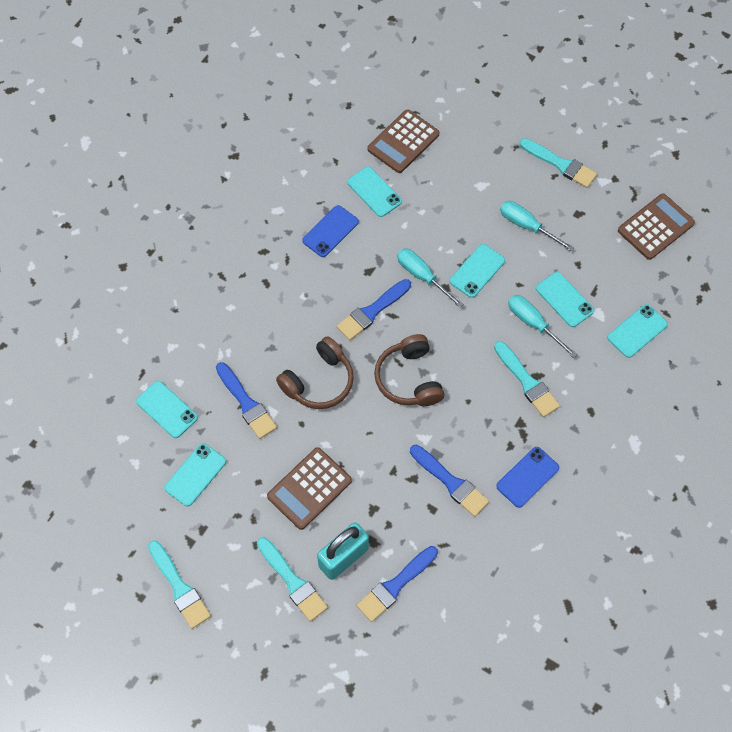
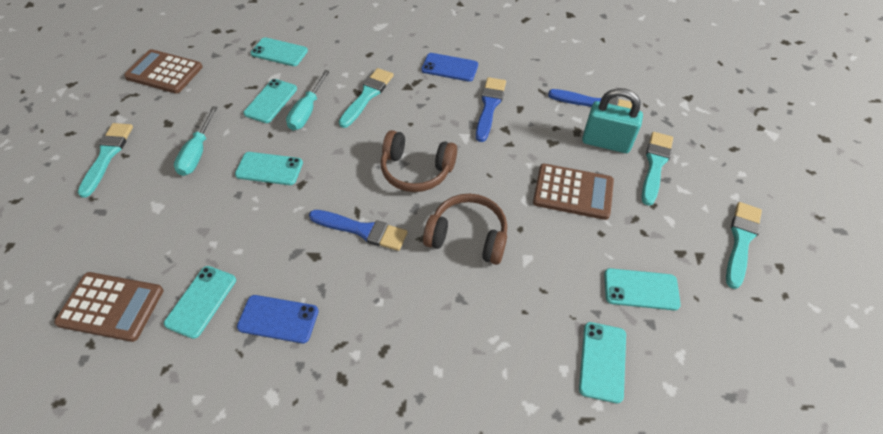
camera: 120 degrees left, 10 degrees down
blue brush [216,362,277,439] -> none
brown headphones [374,334,444,406] -> brown headphones turned 60 degrees clockwise [381,130,457,192]
turquoise screwdriver [397,249,464,308] -> none

